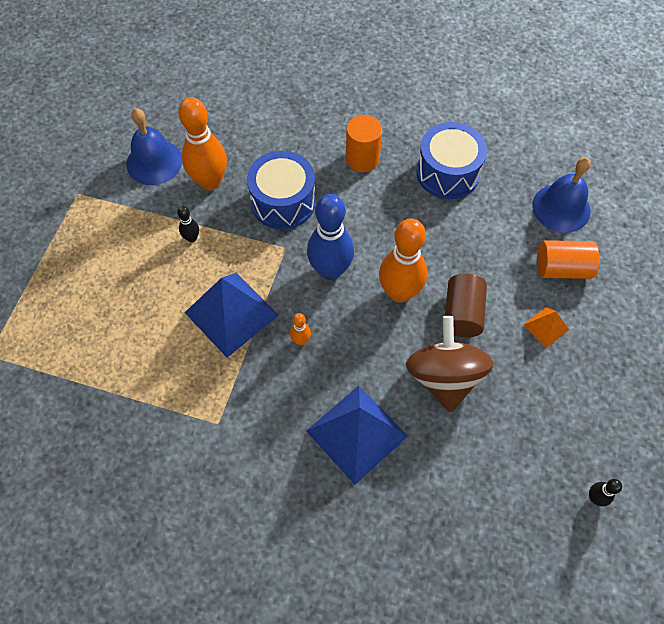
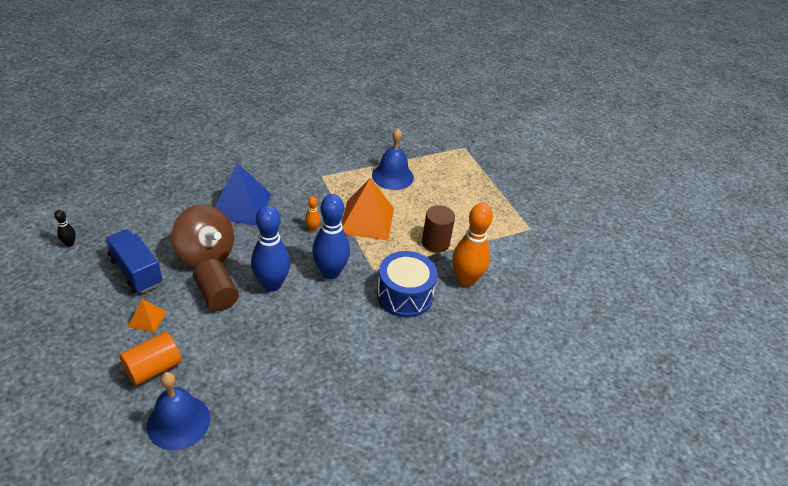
camera: 135 degrees right, 20 degrees down
blue bell [127,108,182,185] -> blue bell moved to [372,128,414,190]
black bowling pin [177,206,199,242] -> brown cylinder [422,205,455,253]
blue pyramid [185,273,279,358] -> orange pyramid [342,178,394,240]
orange cylinder [346,115,382,172] -> none
orange bowling pin [379,218,427,303] -> blue bowling pin [251,205,291,292]
blue drum [416,122,487,199] -> none
none -> blue truck [105,229,163,293]

